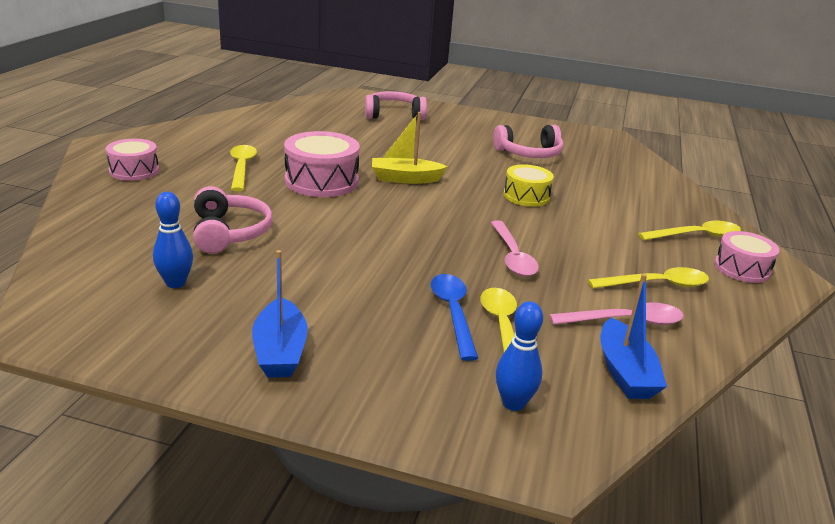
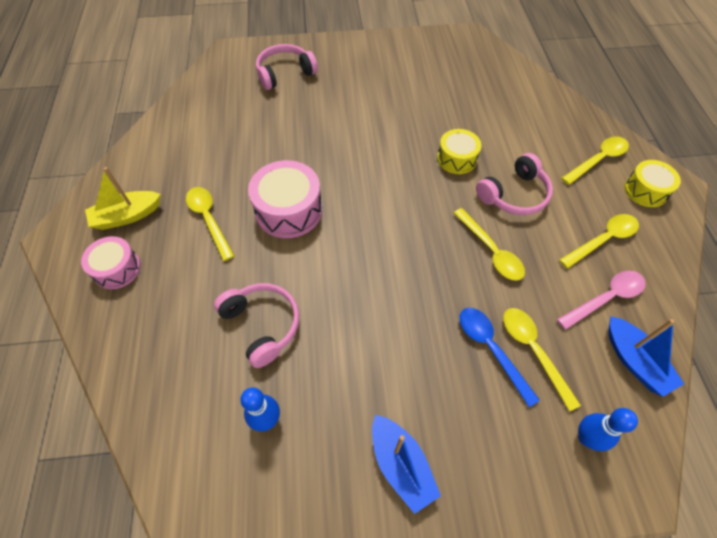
camera: 20 degrees left, 30 degrees up
yellow boat [372,112,448,184] -> yellow boat moved to [85,167,161,230]
pink spoon [491,221,539,276] -> yellow spoon [454,208,525,281]
pink headphones [493,125,563,158] -> pink headphones moved to [476,153,553,215]
pink drum [714,231,780,283] -> yellow drum [624,160,681,207]

